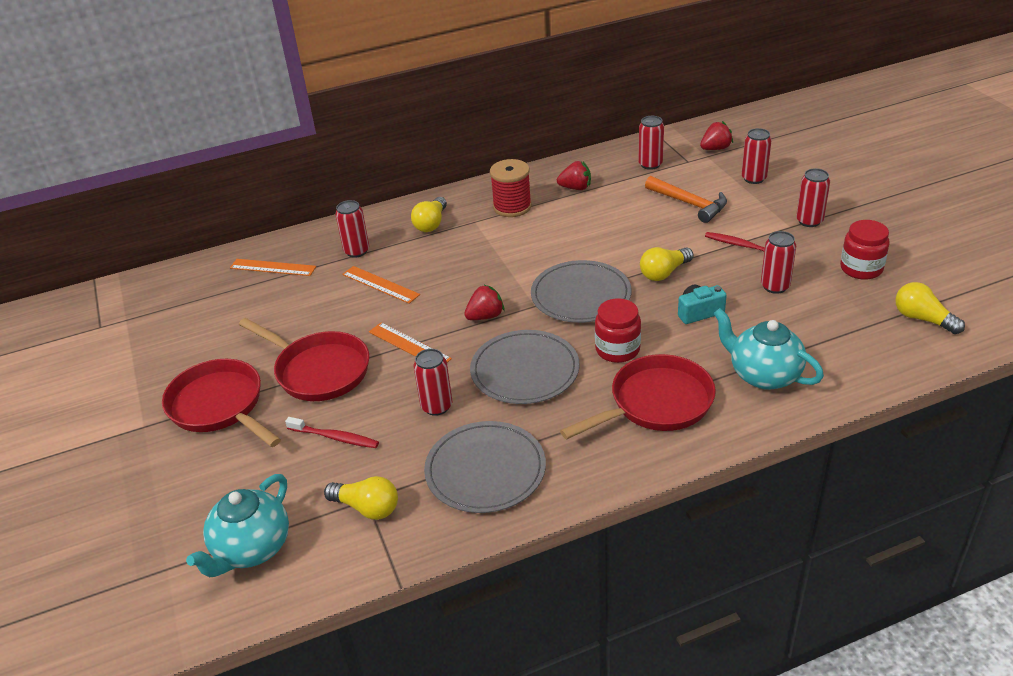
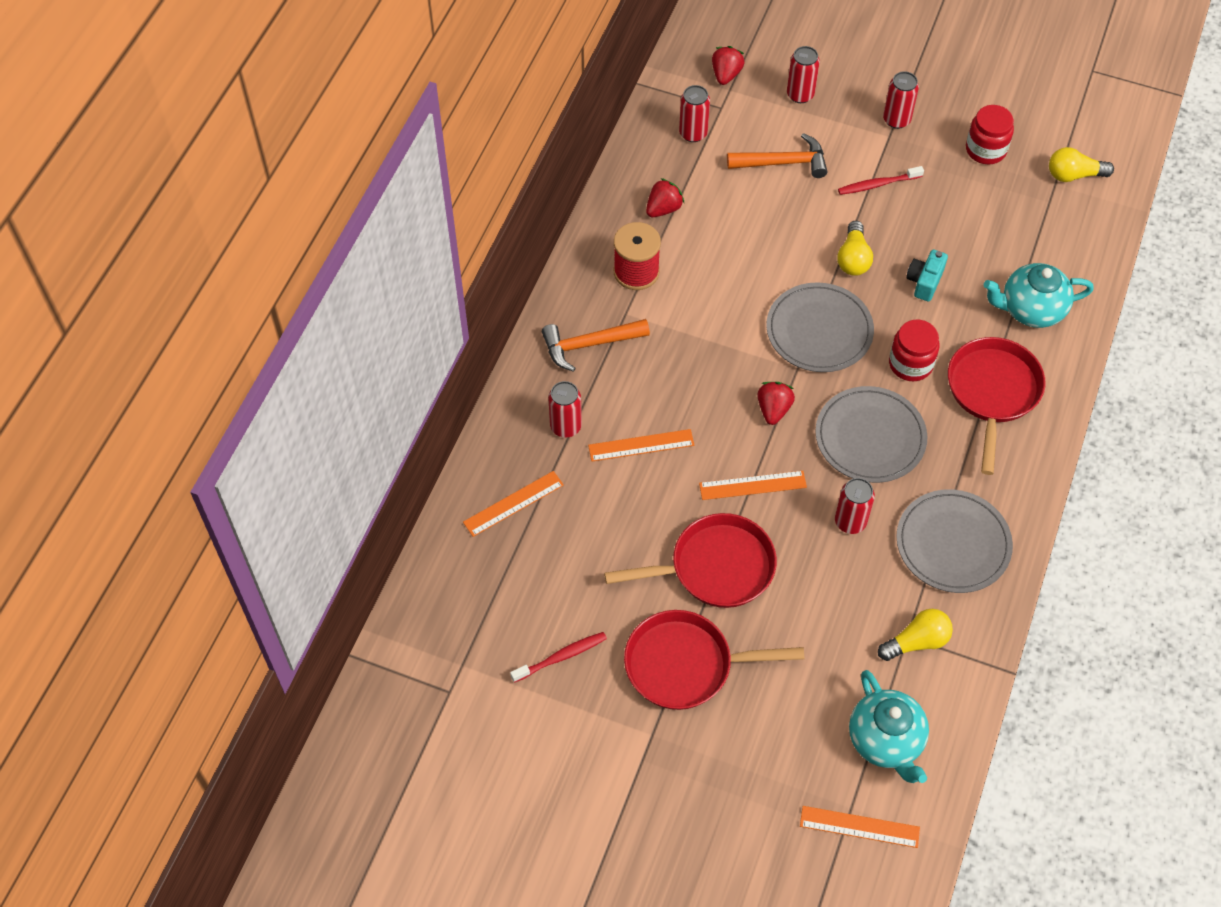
camera: 50 degrees left, 20 degrees up
red toothbrush [285,417,379,448] -> red toothbrush moved to [510,632,607,683]
yellow light bulb [411,197,447,232] -> orange hammer [542,319,650,372]
red can [761,231,796,294] -> none
none -> orange ruler [800,806,920,848]

